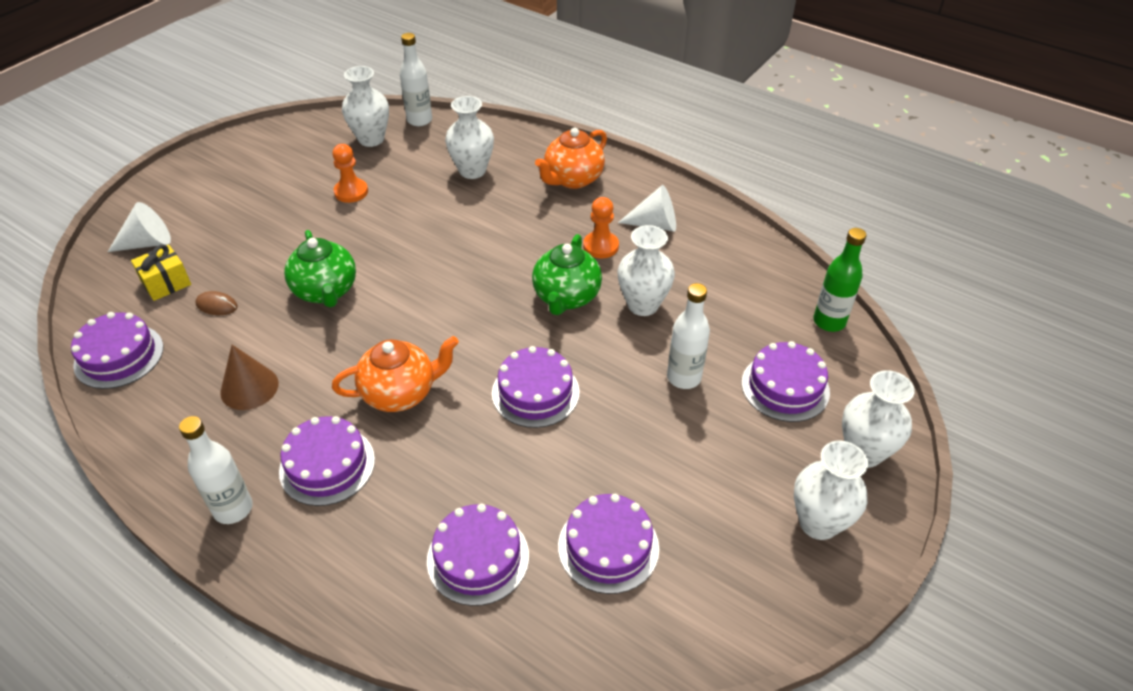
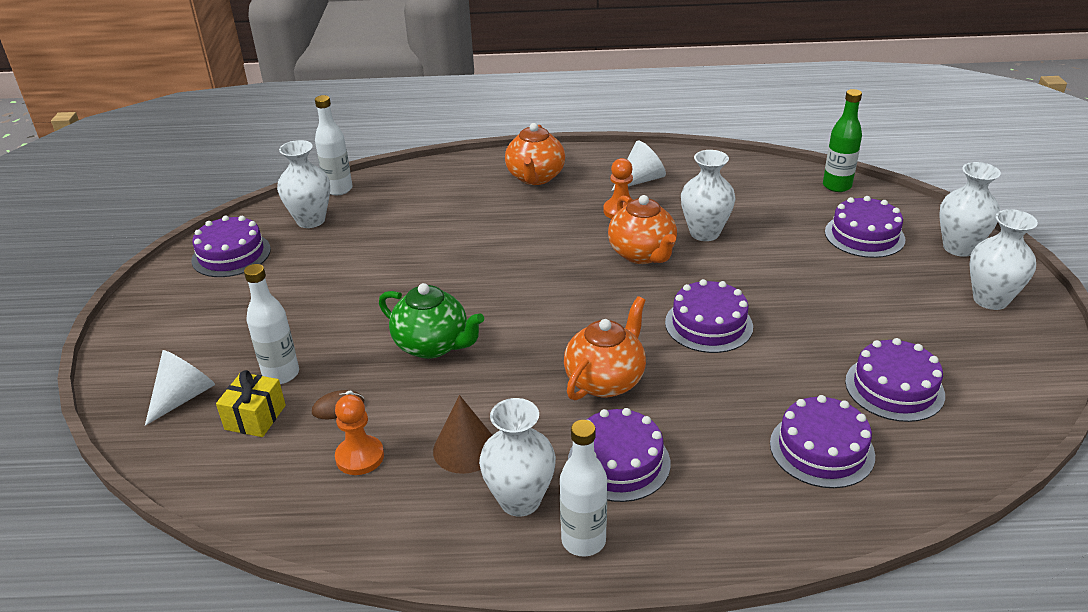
camera: 35 degrees left, 10 degrees down
purple cake [71,312,163,389] -> purple cake moved to [191,216,271,277]
orange pawn [332,144,368,203] -> orange pawn moved to [335,395,384,475]
white vase [445,96,494,179] -> white vase moved to [479,398,556,517]
green teapot [532,234,602,315] -> orange teapot [608,195,677,264]
white bottle [667,283,710,389] -> white bottle moved to [244,264,299,384]

